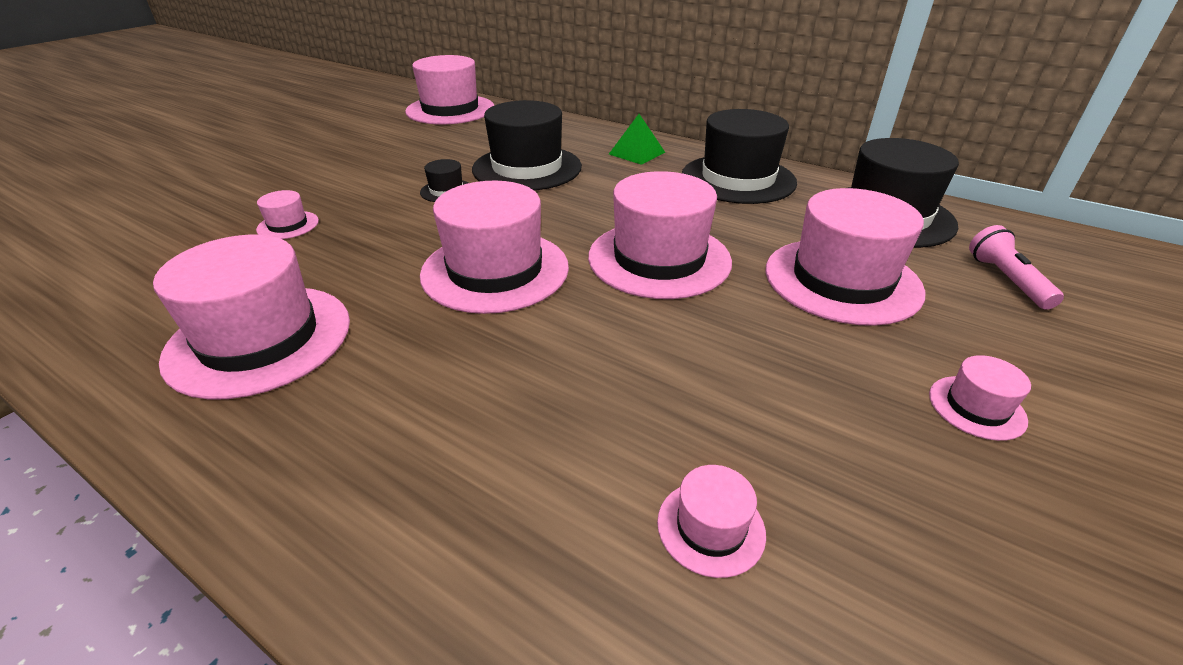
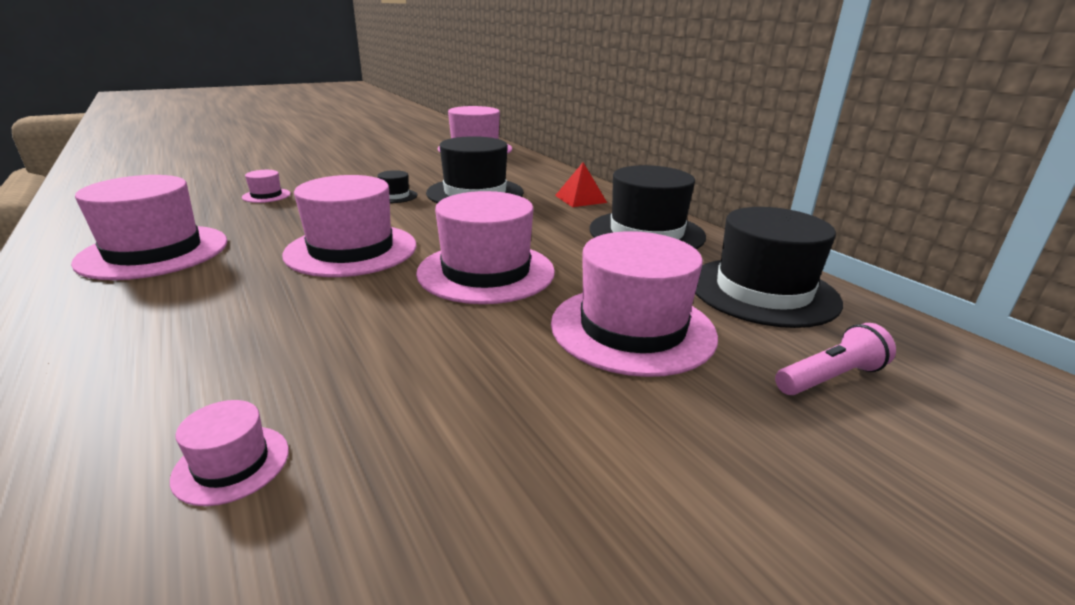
camera: 25 degrees right, 10 degrees down
green pyramid [609,114,665,165] -> red pyramid [555,162,607,207]
pink hat [929,355,1031,441] -> none
pink flashlight [969,225,1064,310] -> pink flashlight turned 45 degrees clockwise [775,323,896,395]

